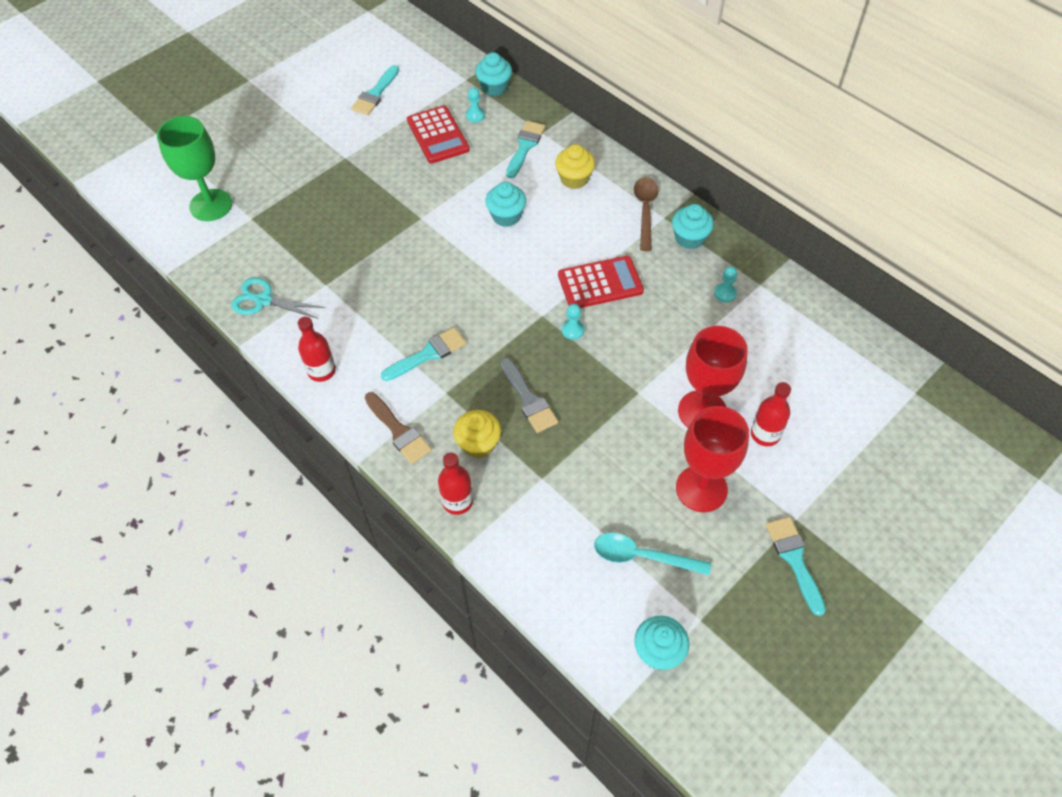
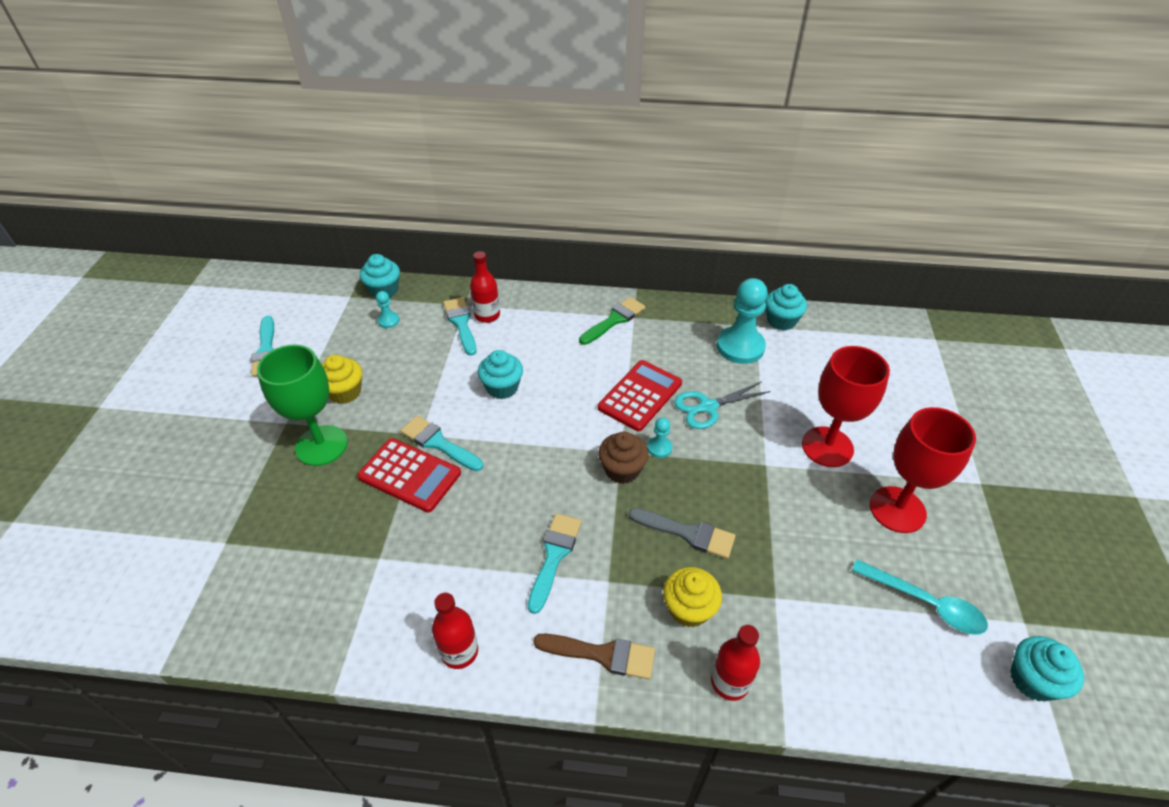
camera: 40 degrees left, 10 degrees down
green goblet [157,116,232,221] -> green goblet moved to [257,345,348,466]
turquoise scissors [231,278,325,319] -> turquoise scissors moved to [674,381,771,429]
red calculator [407,106,470,163] -> red calculator moved to [357,438,461,513]
yellow cupcake [555,144,595,189] -> yellow cupcake moved to [322,355,362,404]
turquoise spoon [594,533,711,576] -> turquoise spoon turned 120 degrees counterclockwise [852,559,988,635]
brown spoon [634,177,659,251] -> green brush [579,297,646,345]
turquoise cupcake [672,204,714,249] -> turquoise cupcake moved to [765,284,807,330]
turquoise pawn [714,266,737,302] -> turquoise pawn [717,278,768,364], size x2.18
red bottle [751,382,791,446] -> red bottle moved to [470,251,500,323]
turquoise brush [766,517,826,616] -> turquoise brush moved to [400,416,483,471]
none -> brown cupcake [598,432,649,484]

